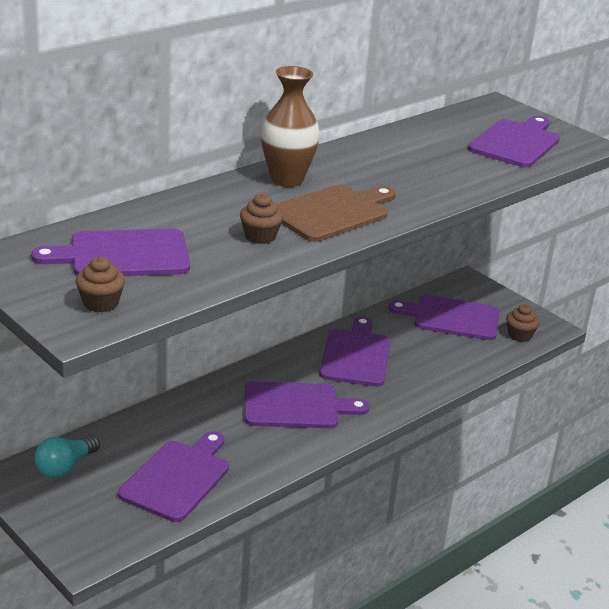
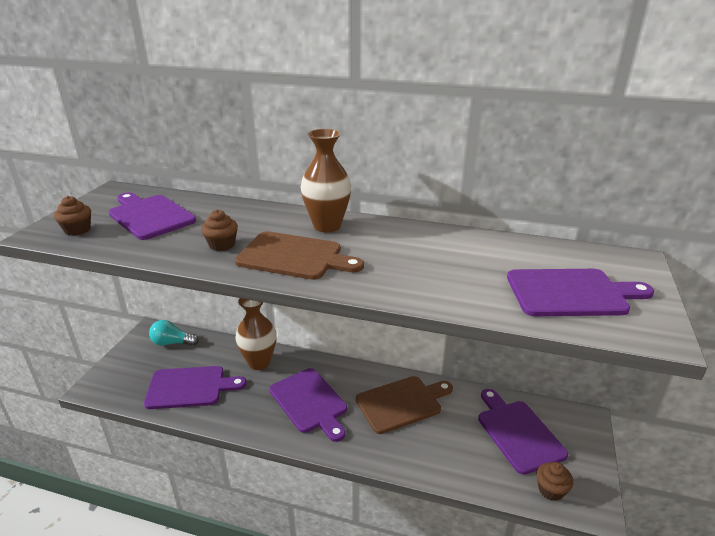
camera: 60 degrees right, 0 degrees up
purple cutting board [319,316,391,387] -> brown cutting board [356,376,453,434]
none -> brown vase [235,298,276,370]

